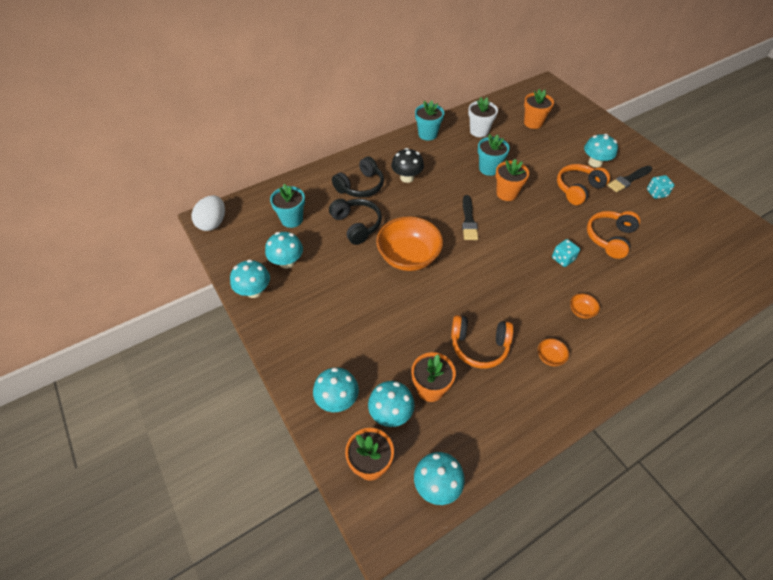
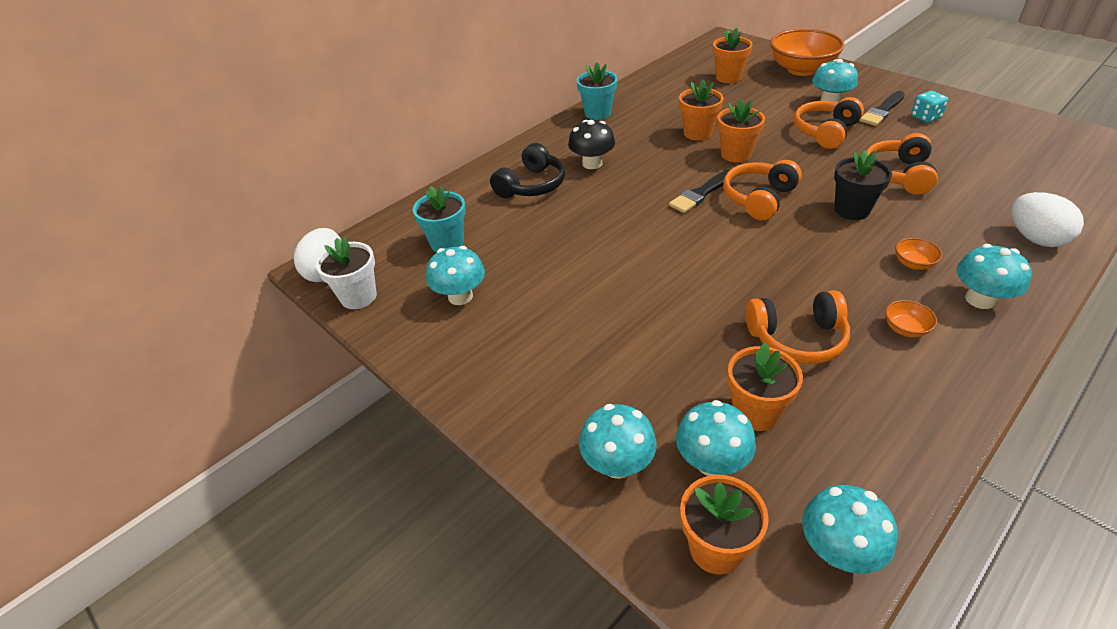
camera: 10 degrees left, 10 degrees down
turquoise mushroom [230,259,270,298] -> turquoise mushroom moved to [957,244,1032,309]
black headphones [329,199,382,245] -> none
orange bowl [376,216,443,271] -> orange bowl moved to [770,29,845,76]
black brush [462,195,478,240] -> black brush turned 60 degrees clockwise [669,169,731,213]
white flower pot [468,97,498,137] -> white flower pot moved to [316,237,377,309]
turquoise flower pot [478,134,510,176] -> orange flower pot [679,79,724,141]
turquoise dice [552,239,580,267] -> black flower pot [834,150,892,220]
none -> orange headphones [723,160,802,220]
none -> white egg [1011,192,1084,247]

